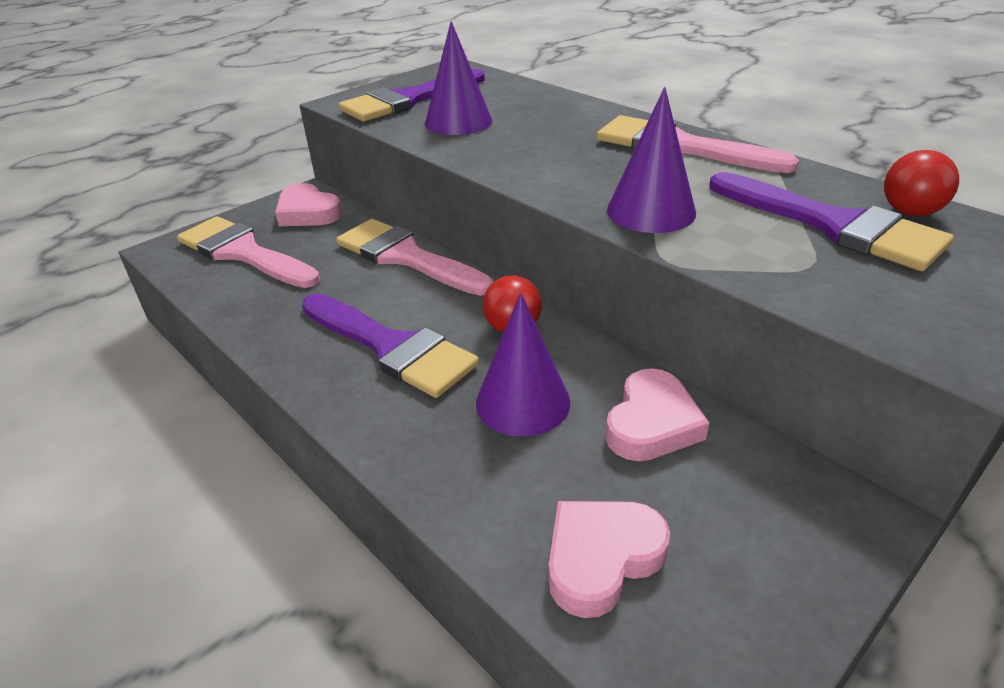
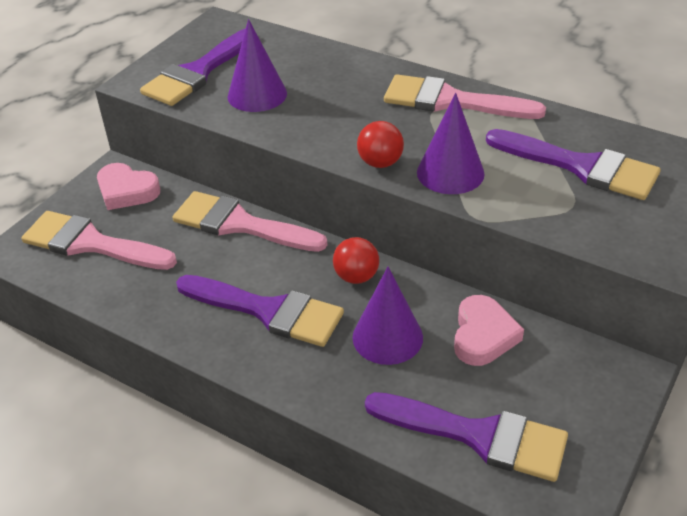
camera: 15 degrees left, 5 degrees up
pink heart [548,501,670,618] -> purple brush [365,392,568,482]
red ball [884,150,959,216] -> red ball moved to [357,121,404,168]

